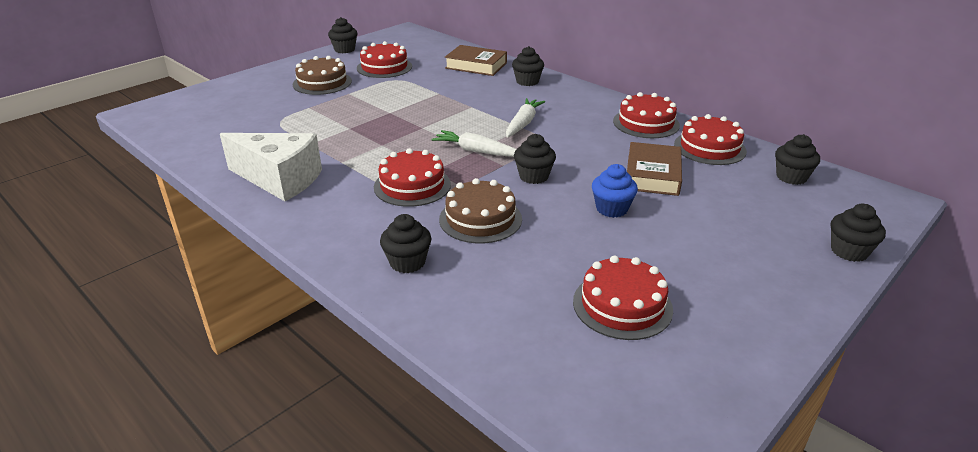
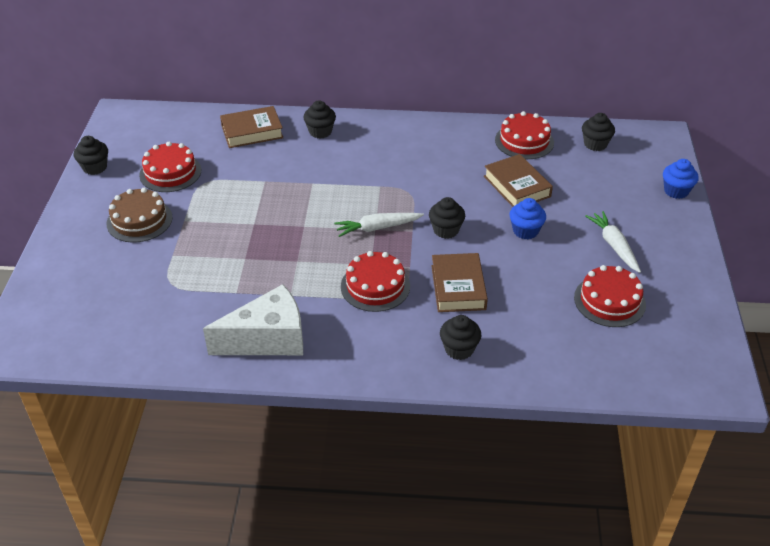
camera: 40 degrees left, 10 degrees up
brown cake [439,178,522,244] -> brown book [431,253,488,312]
white carrot [506,98,545,138] -> white carrot moved to [585,211,641,273]
red cake [613,92,680,138] -> none
black cupcake [831,204,886,262] -> blue cupcake [663,159,699,199]

